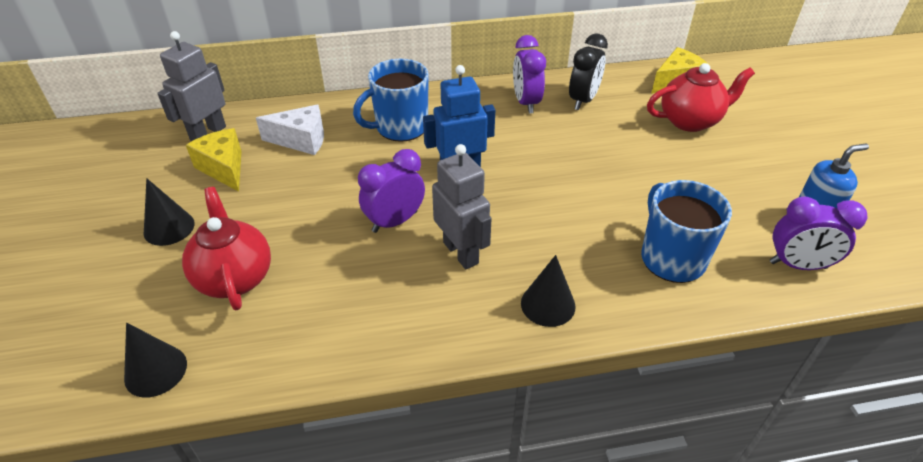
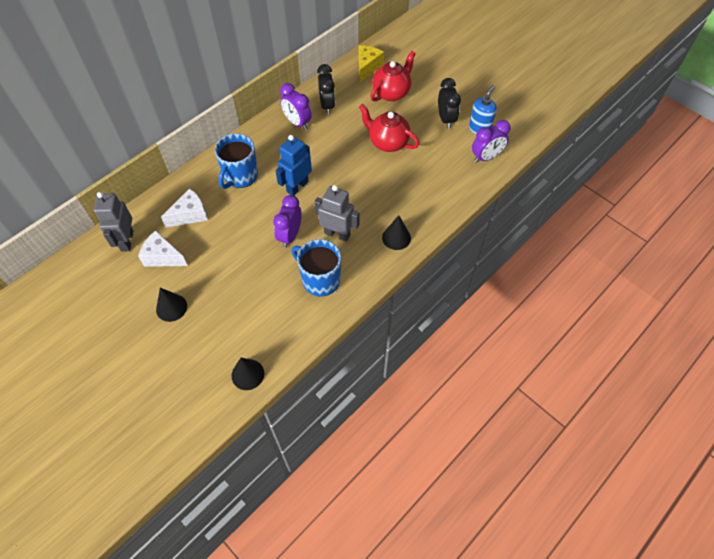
camera: 35 degrees left, 15 degrees up
red teapot [182,187,271,310] -> red teapot moved to [359,104,419,152]
yellow cheese [186,128,242,192] -> white cheese [138,231,188,267]
blue mug [641,180,732,283] -> blue mug moved to [291,239,341,296]
none -> black clock [438,78,461,129]

